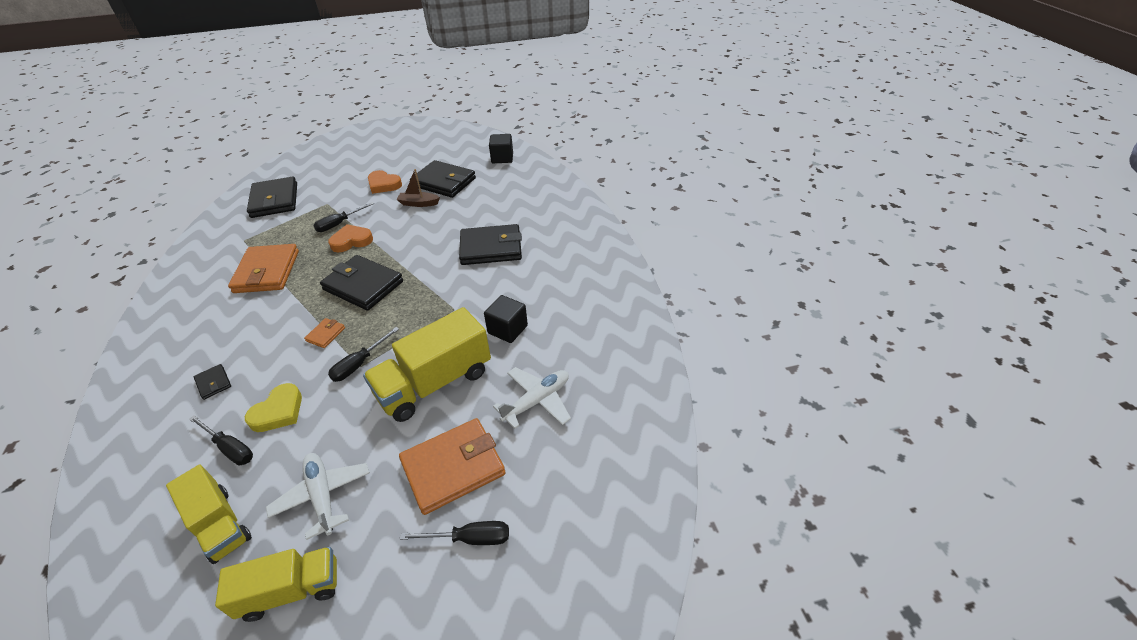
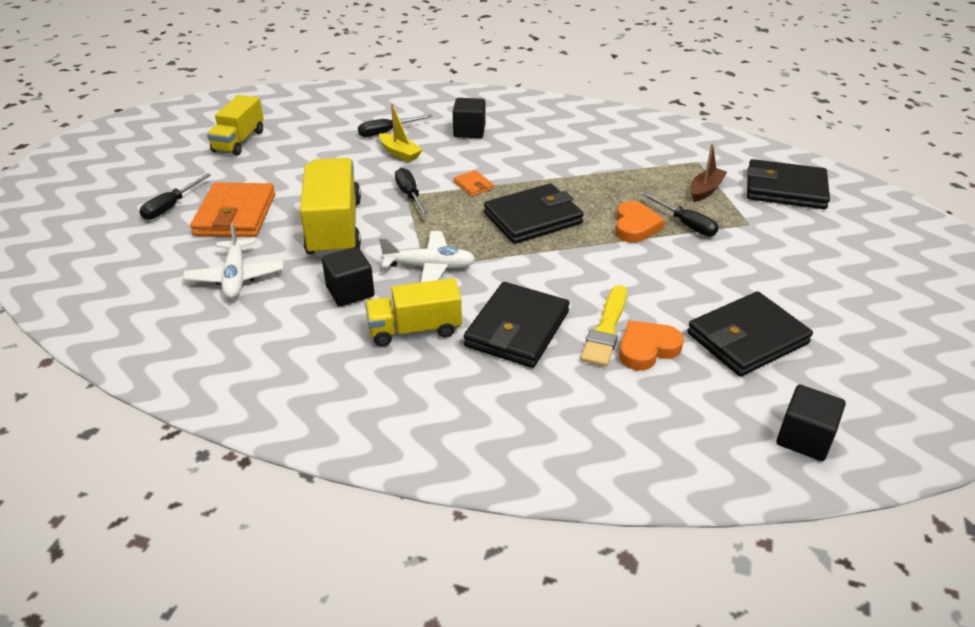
camera: 120 degrees right, 5 degrees down
yellow truck [166,465,252,564] -> yellow truck moved to [365,278,462,346]
black wallet [194,364,231,400] -> black cube [453,98,485,138]
orange wallet [228,244,299,293] -> none
yellow heart [245,383,302,432] -> yellow boat [379,104,423,162]
white plane [266,453,370,540] -> white plane moved to [379,231,475,282]
black screwdriver [313,202,374,232] -> black screwdriver turned 150 degrees clockwise [642,193,718,236]
orange heart [368,170,402,194] -> orange heart moved to [619,321,684,371]
brown boat [396,169,440,207] -> brown boat moved to [690,143,727,202]
none -> yellow brush [581,285,627,367]

